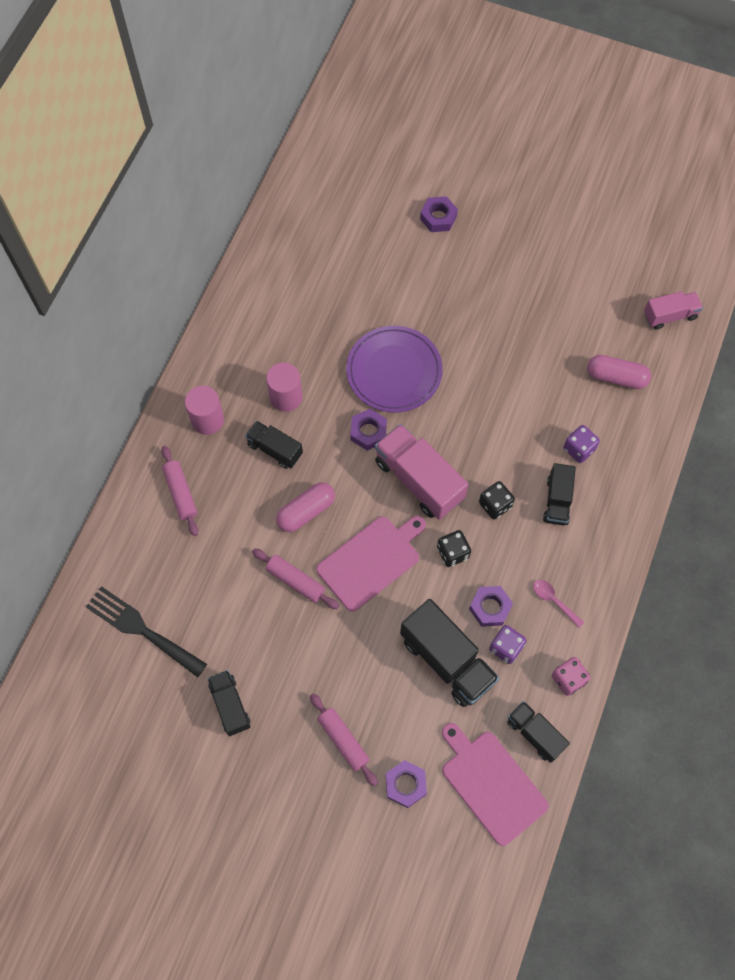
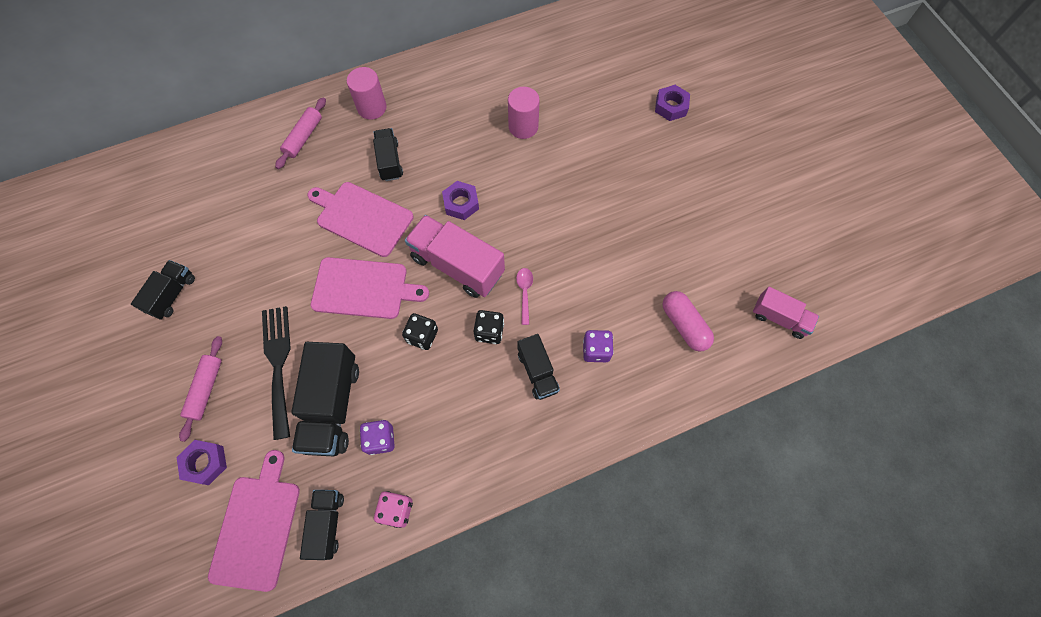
camera: 45 degrees right, 0 degrees up
black fork [86,586,207,677] -> black fork moved to [262,306,291,440]
pink rolling pin [252,548,339,609] -> none
pink cylinder [266,362,303,412] -> pink cylinder moved to [508,87,540,139]
pink capsule [276,482,335,532] -> pink cutting board [308,182,413,257]
purple plate [346,326,443,413] -> none
pink truck [375,424,468,520] -> pink truck turned 60 degrees counterclockwise [405,215,505,298]
purple nut [469,586,513,627] -> none
pink spoon [533,580,584,627] -> pink spoon moved to [516,268,533,325]
black truck [543,463,576,526] -> black truck turned 75 degrees counterclockwise [517,334,560,400]

